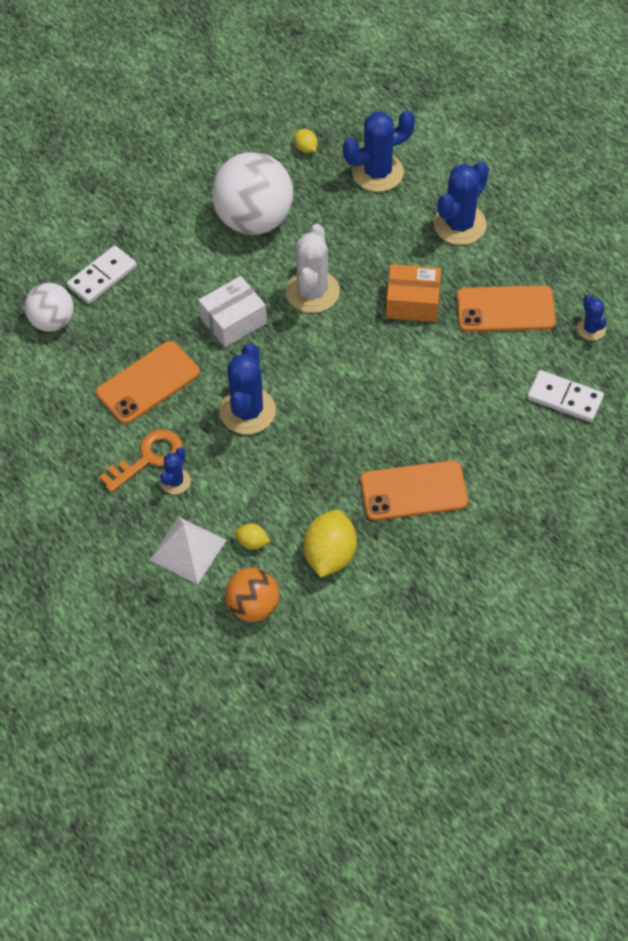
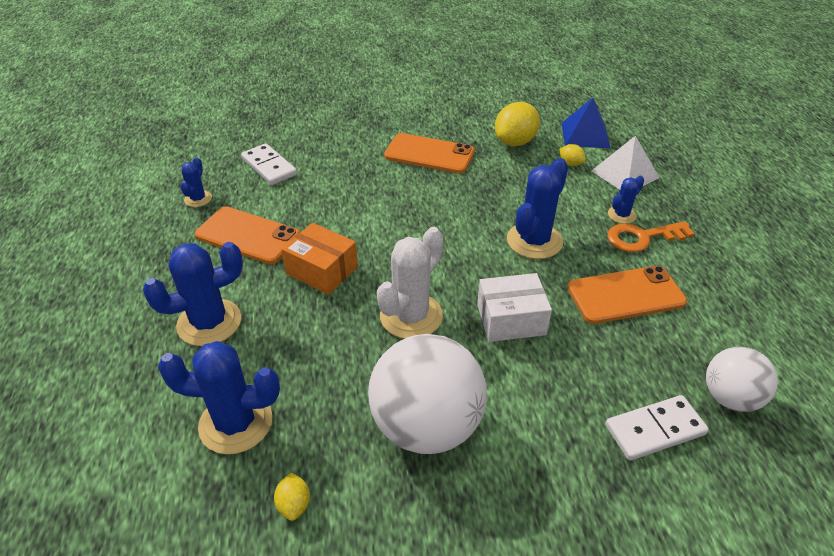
camera: 155 degrees left, 15 degrees down
orange ball [225,568,279,622] -> blue pyramid [562,98,610,148]

